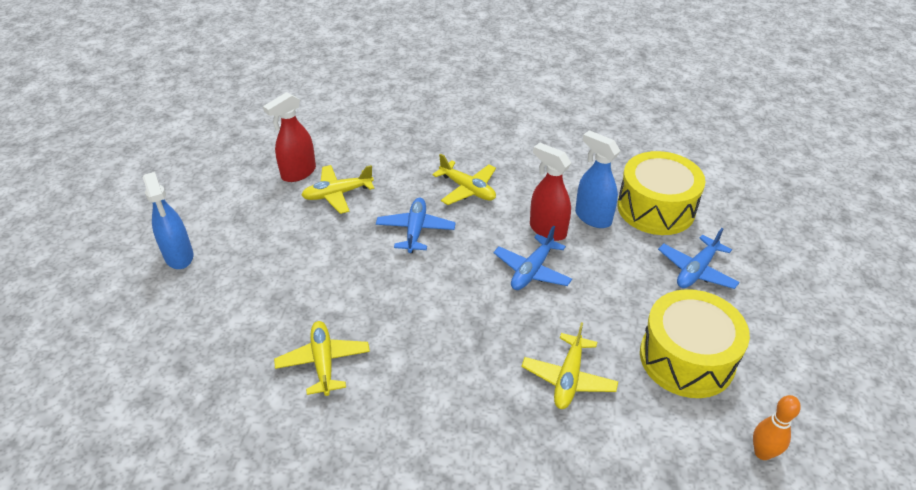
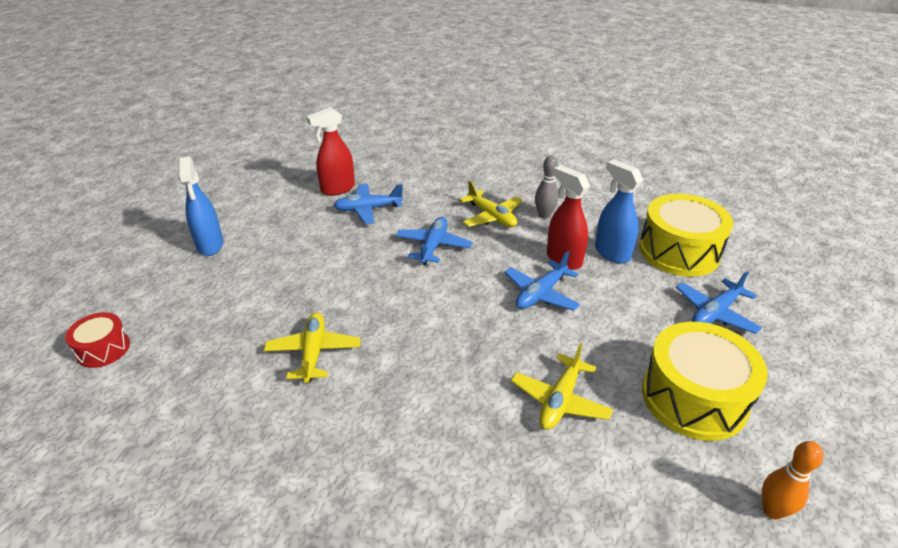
camera: 10 degrees right, 5 degrees down
yellow plane [301,165,374,214] -> blue plane [334,184,404,224]
none -> red drum [65,312,130,368]
none -> grey bowling pin [535,156,559,219]

